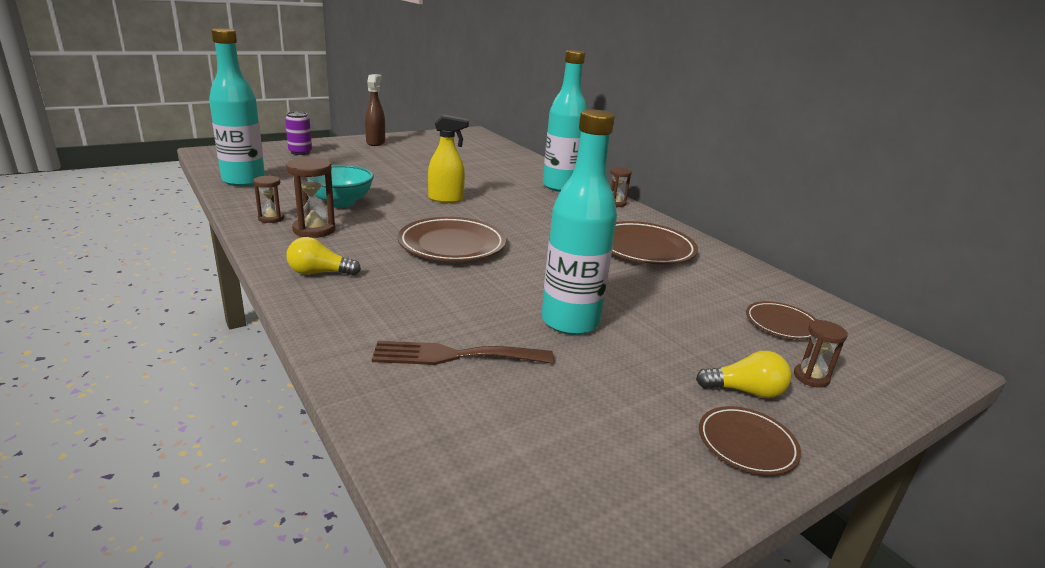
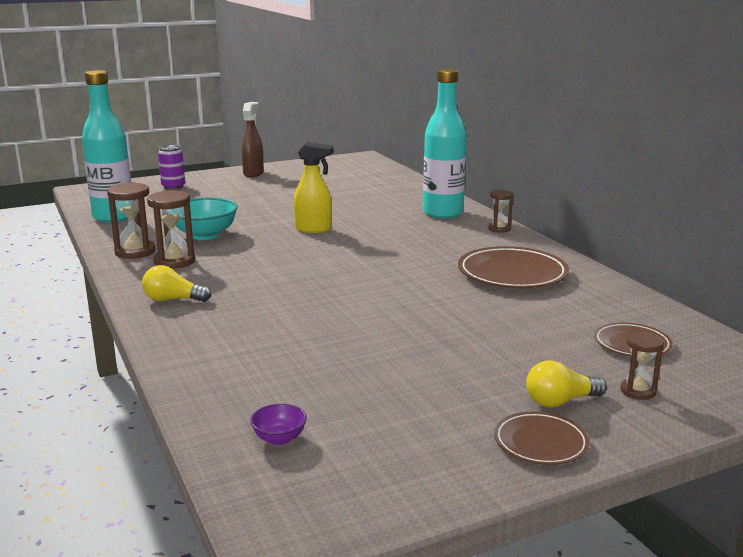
camera: 10 degrees right, 5 degrees down
brown hourglass [253,175,284,223] -> brown hourglass [107,182,155,259], size x1.63
brown fork [372,341,554,365] -> none
brown plate [398,217,506,262] -> none
turquoise bottle [542,109,617,335] -> none
yellow light bulb [696,351,792,398] -> yellow light bulb turned 150 degrees clockwise [526,361,607,407]
none -> purple bowl [250,404,307,445]

